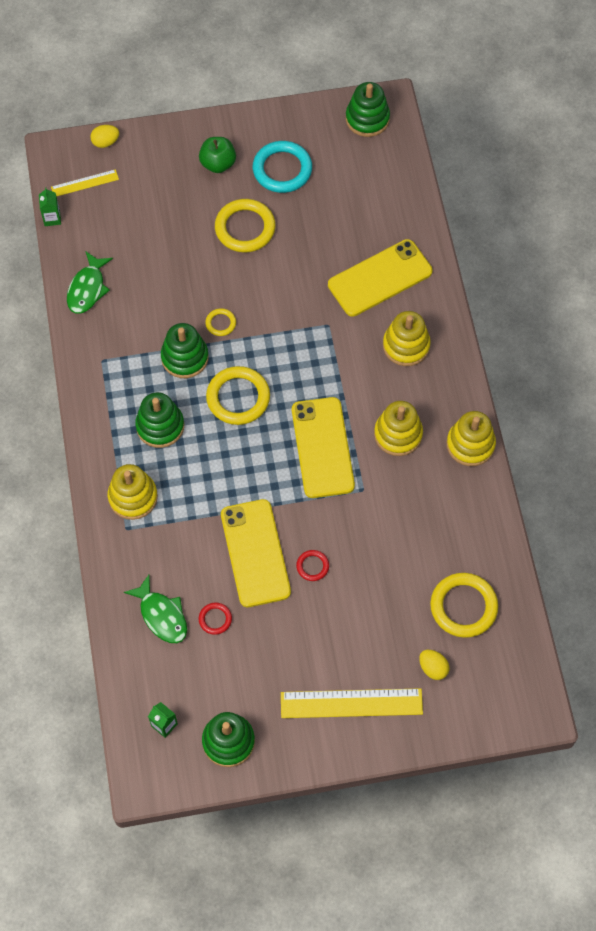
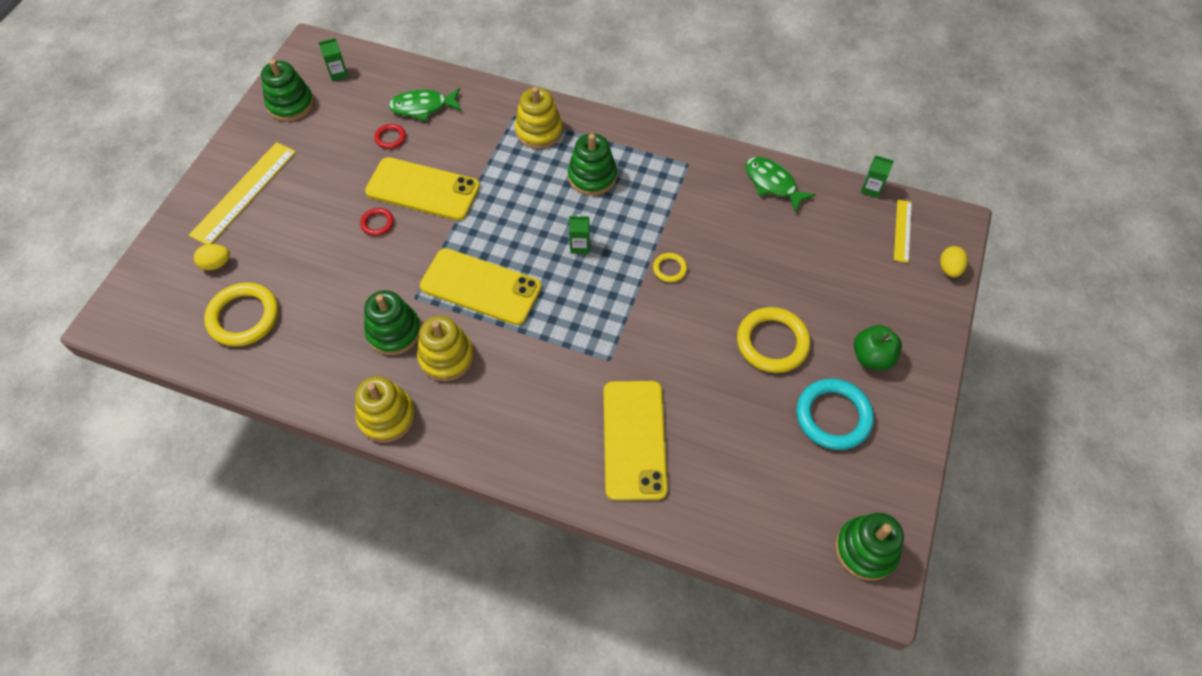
camera: 120 degrees right, 5 degrees down
green stacking toy [161,323,209,378] -> green stacking toy moved to [364,290,421,355]
yellow ring [206,366,270,425] -> green carton [569,215,590,254]
yellow stacking toy [383,311,431,366] -> none

